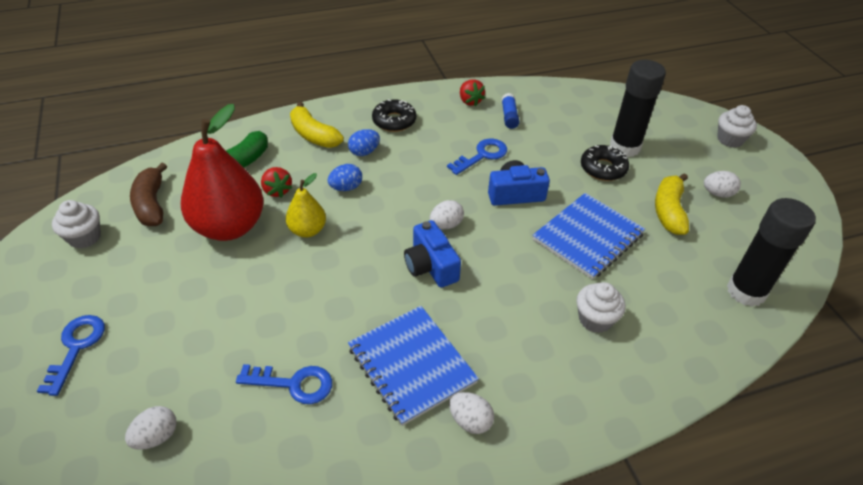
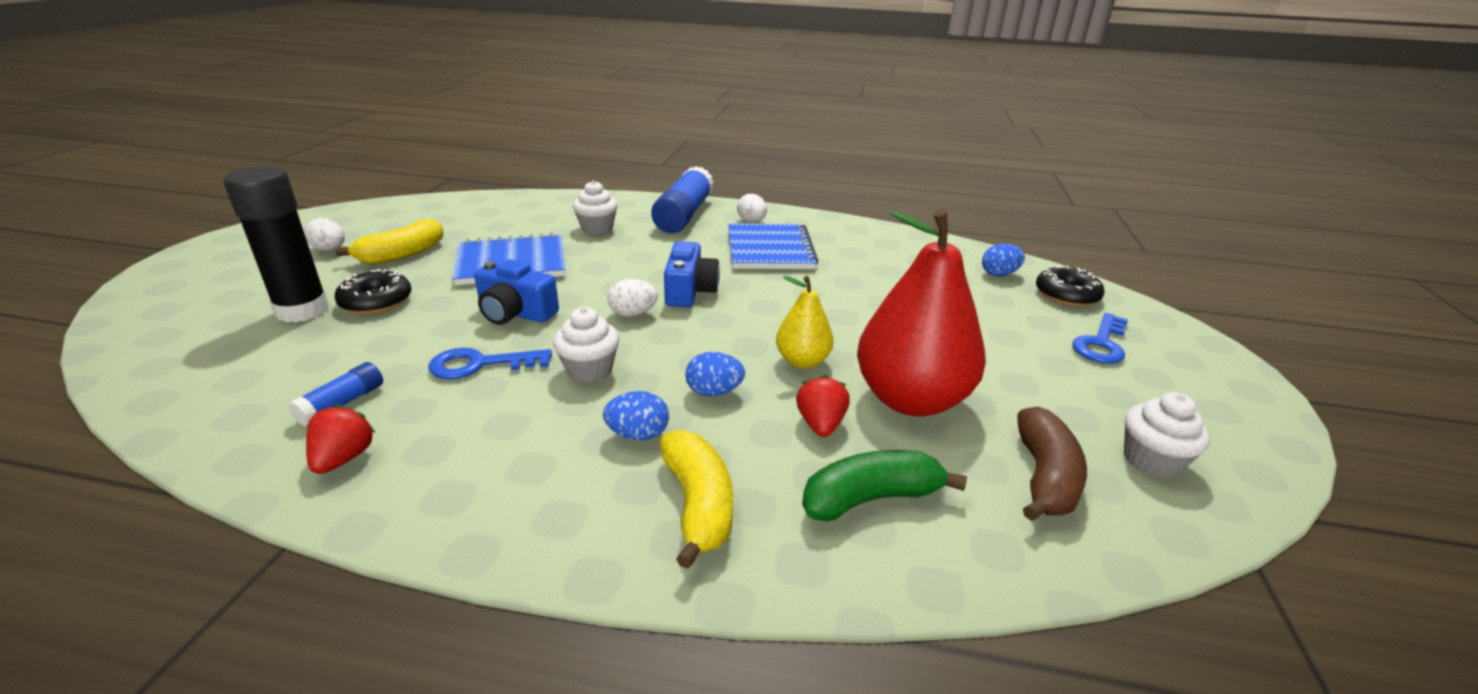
camera: 150 degrees left, 15 degrees down
white egg [125,406,177,450] -> blue egg [982,244,1025,276]
blue key [236,364,332,404] -> none
black donut [372,99,416,132] -> black donut moved to [1036,265,1105,307]
white cupcake [717,105,757,148] -> white cupcake moved to [553,307,619,383]
black glue stick [727,198,816,307] -> none
none -> blue glue stick [651,166,714,233]

